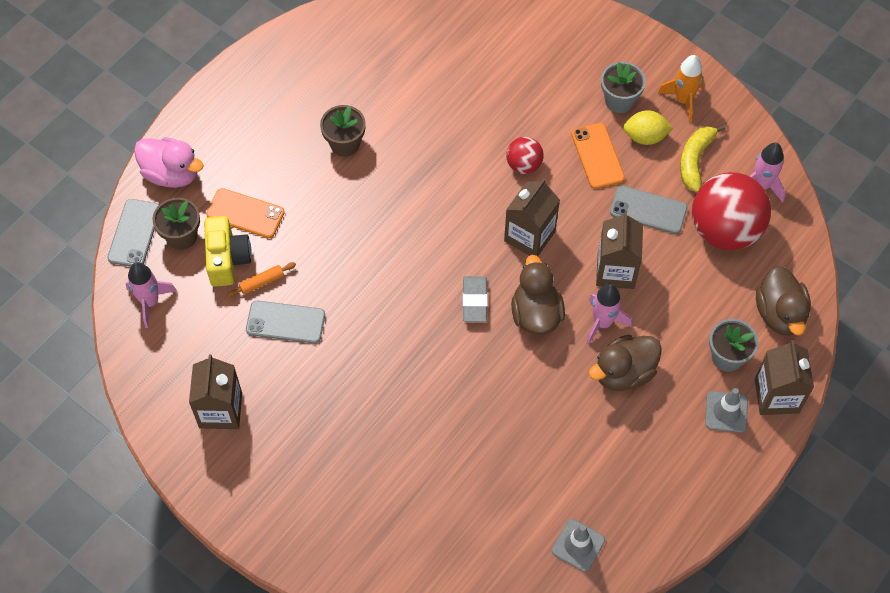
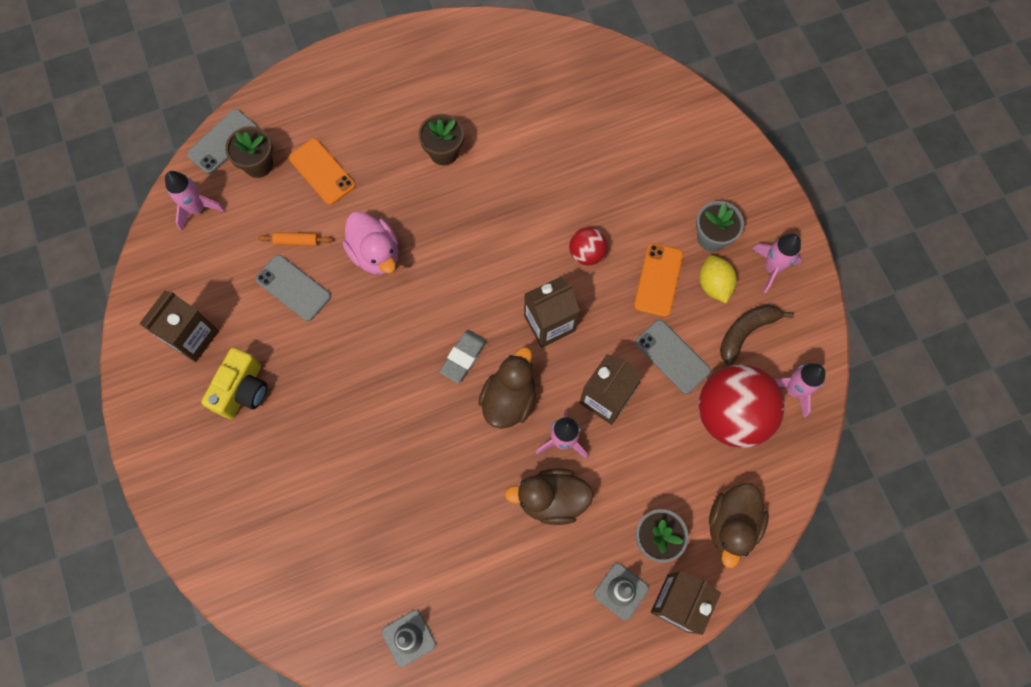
camera: 30 degrees right, 10 degrees up
pink duck [134,137,204,188] -> pink duck moved to [342,212,399,275]
yellow camera [204,216,252,287] -> yellow camera moved to [201,347,267,419]
yellow lemon [623,110,673,145] -> yellow lemon turned 45 degrees clockwise [699,255,737,303]
orange rocket [657,55,704,123] -> pink rocket [752,233,802,293]
yellow banana [680,125,726,192] -> brown banana [720,305,794,366]

